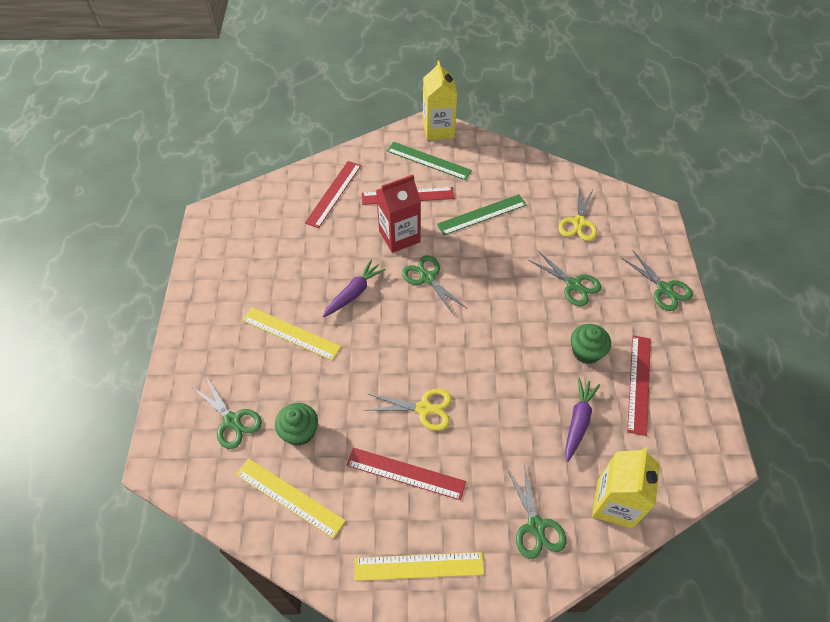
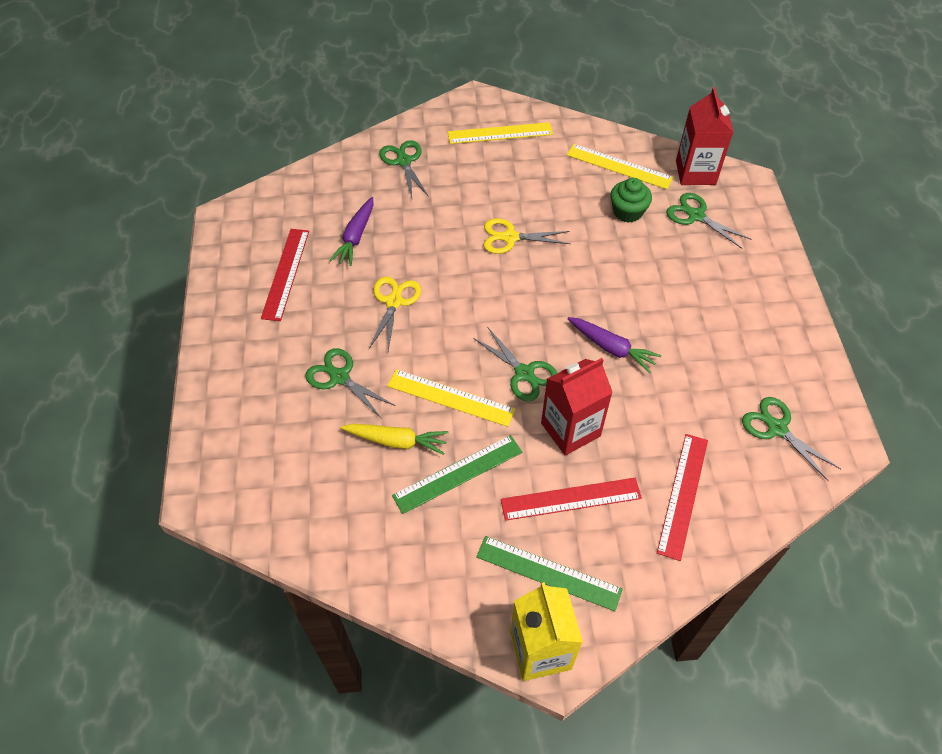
camera: 175 degrees right, 0 degrees up
yellow ruler [242,307,341,361] -> yellow ruler moved to [387,369,515,427]
purple carrot [323,260,386,317] -> purple carrot turned 90 degrees counterclockwise [567,317,661,373]
red ruler [346,448,466,500] -> none
yellow scissors [559,186,597,241] -> yellow scissors moved to [369,277,421,351]
green cupcake [571,324,611,364] -> none
yellow carton [592,447,660,529] -> none
green scissors [622,251,693,311] -> green scissors moved to [742,397,841,481]
none -> yellow carrot [341,424,449,455]
none -> red carton [676,87,733,185]

